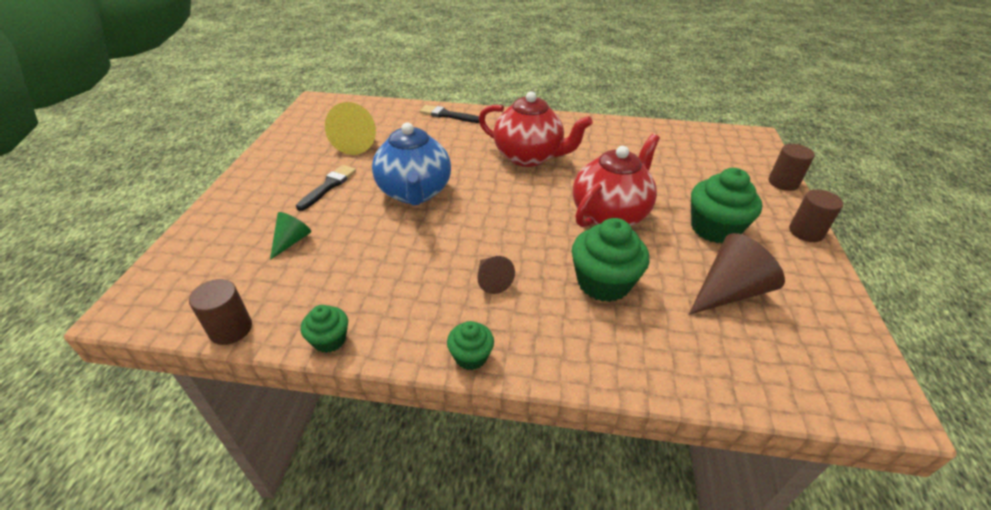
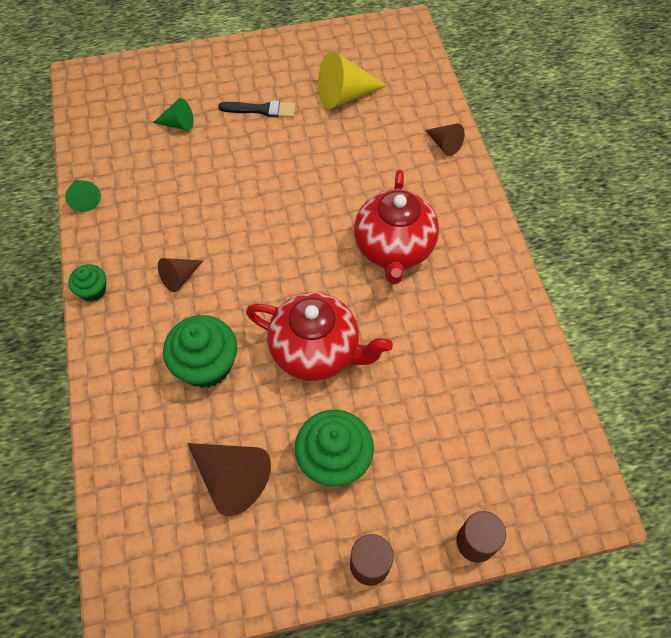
camera: 70 degrees right, 20 degrees up
brown cylinder [189,279,252,345] -> none
green cupcake [301,305,348,353] -> green cone [65,180,101,212]
blue teapot [372,123,451,205] -> none
black brush [420,105,480,123] -> brown cone [425,123,465,156]

